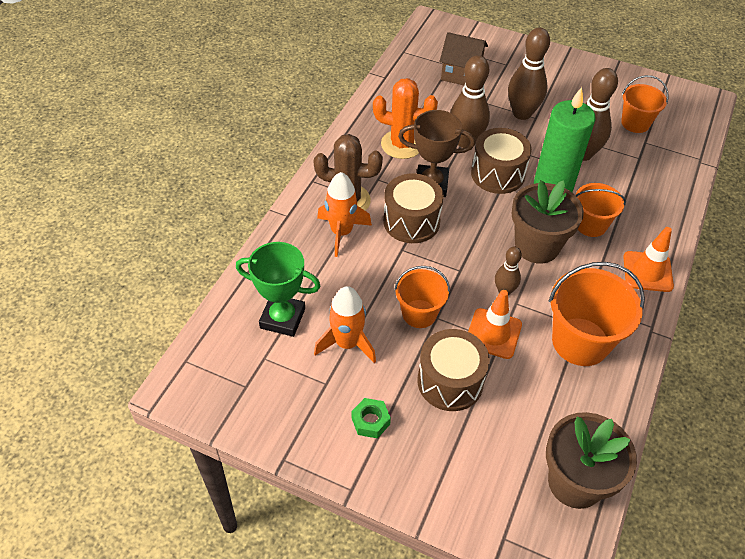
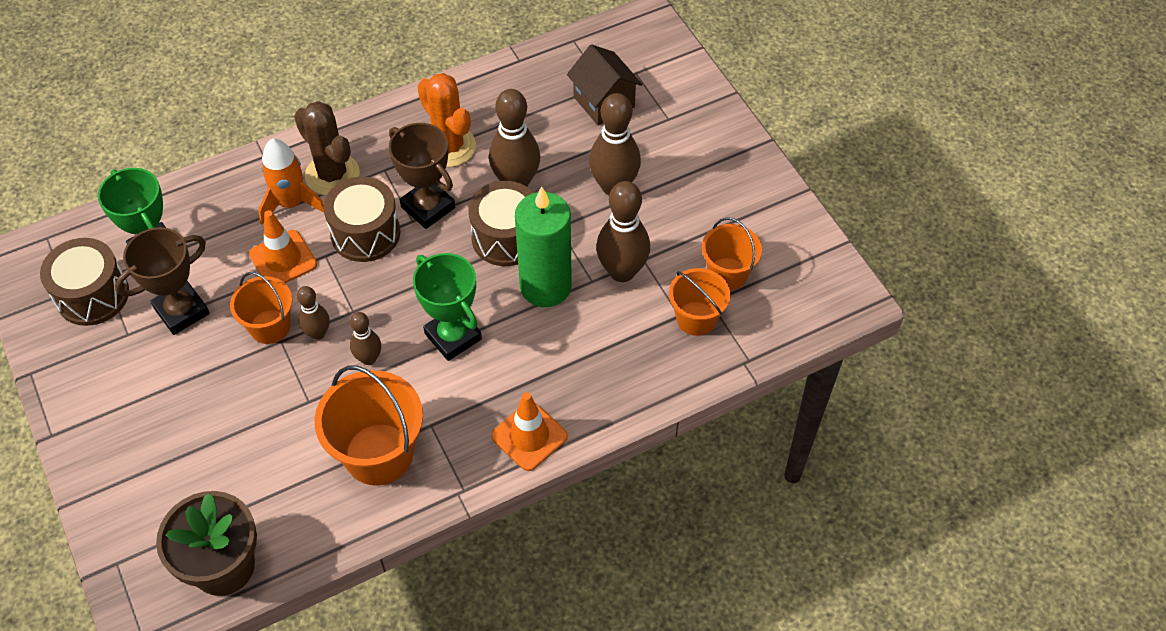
camera: 40 degrees right, 5 degrees up
orange rocket [314,286,376,363] -> brown trophy [115,227,210,335]
green nut [352,398,391,438] -> none
brown drum [418,329,490,411] -> brown drum moved to [40,238,129,326]
orange traffic cone [468,290,522,359] -> orange traffic cone moved to [249,210,317,283]
brown flower pot [512,180,584,264] -> green trophy [413,253,482,361]
orange bucket [576,183,626,237] -> orange bucket moved to [669,268,731,336]
none -> brown bowling pin [297,286,330,340]

